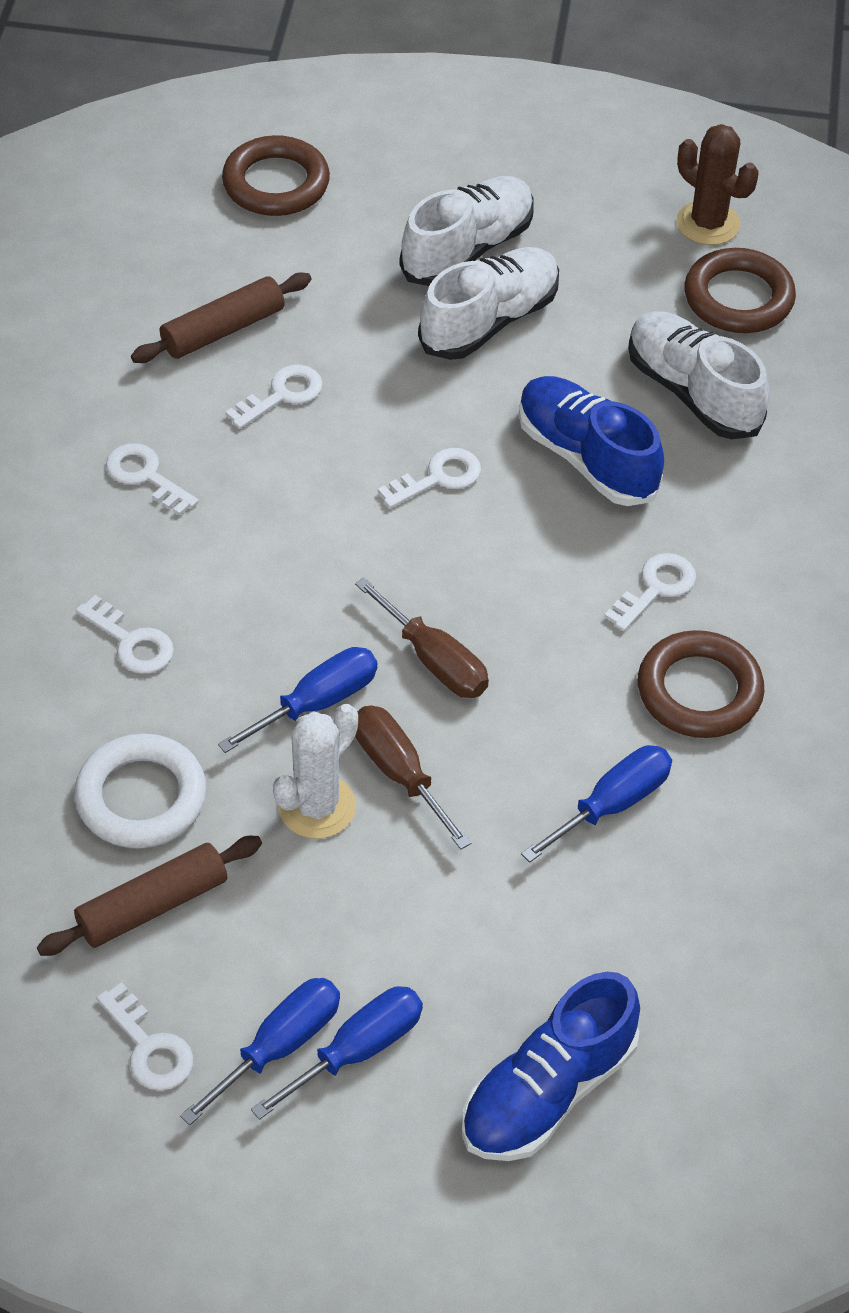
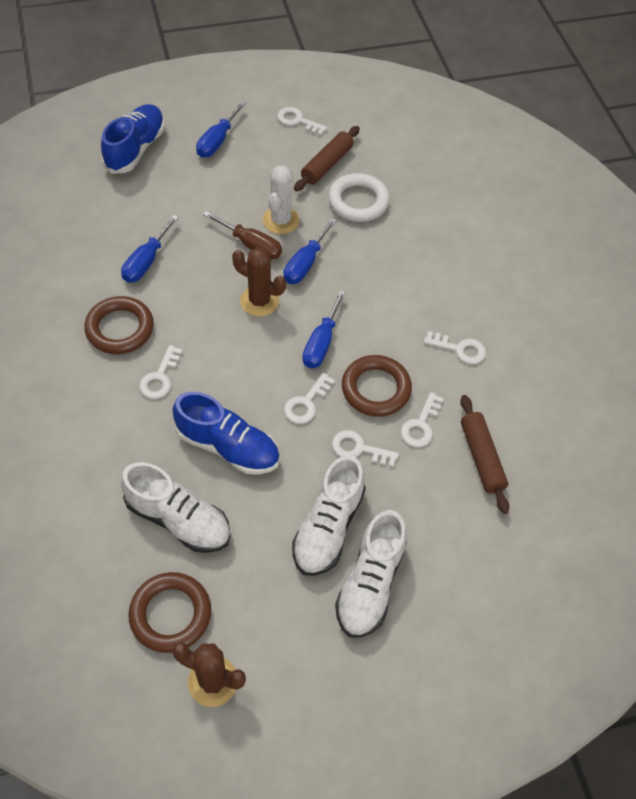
camera: 155 degrees right, 5 degrees up
white key [76,595,174,674] -> white key moved to [332,430,399,467]
brown rolling pin [131,273,312,363] -> brown rolling pin turned 45 degrees counterclockwise [460,395,509,514]
blue screwdriver [180,978,340,1125] -> blue screwdriver moved to [302,290,346,368]
brown ring [222,135,330,216] -> brown ring moved to [342,355,412,417]
brown screwdriver [355,578,489,698] -> brown cactus [232,248,286,316]

